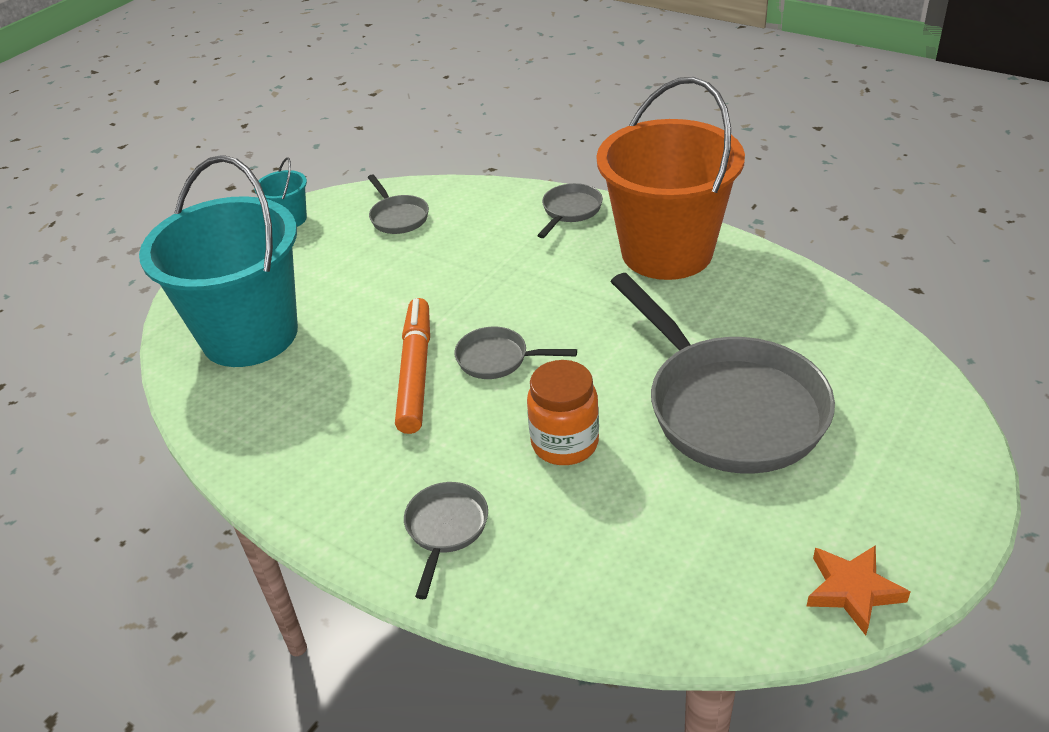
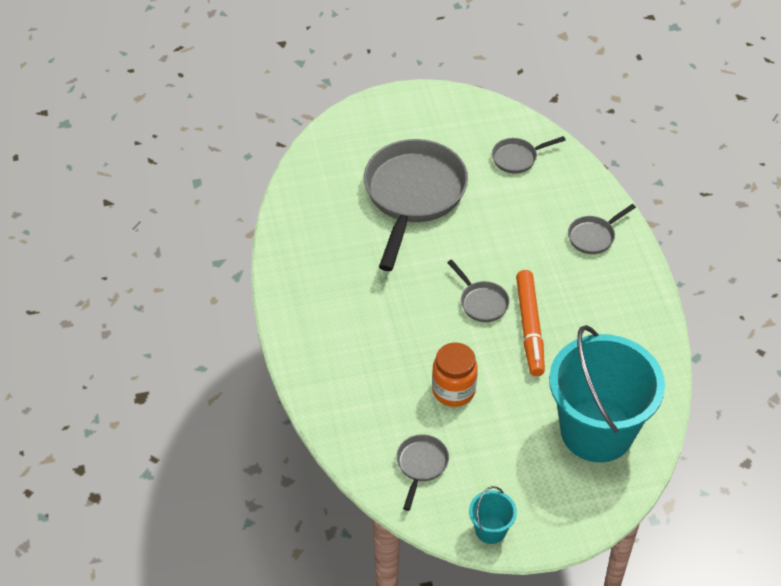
camera: 140 degrees left, 10 degrees up
orange marker [395,298,430,434] -> orange marker turned 45 degrees counterclockwise [516,270,545,376]
orange jar [527,360,599,465] -> orange jar moved to [432,342,478,407]
grey pan [537,183,603,238] -> grey pan moved to [492,136,566,174]
orange bucket [597,77,745,280] -> none
orange star [806,545,910,635] -> none

